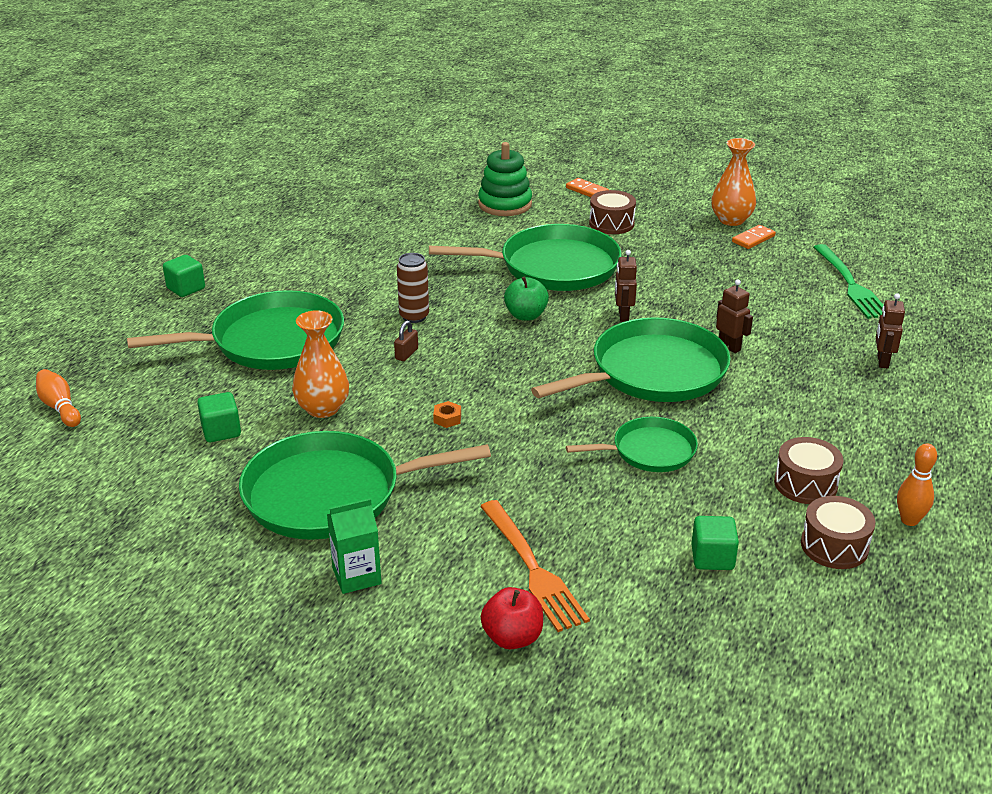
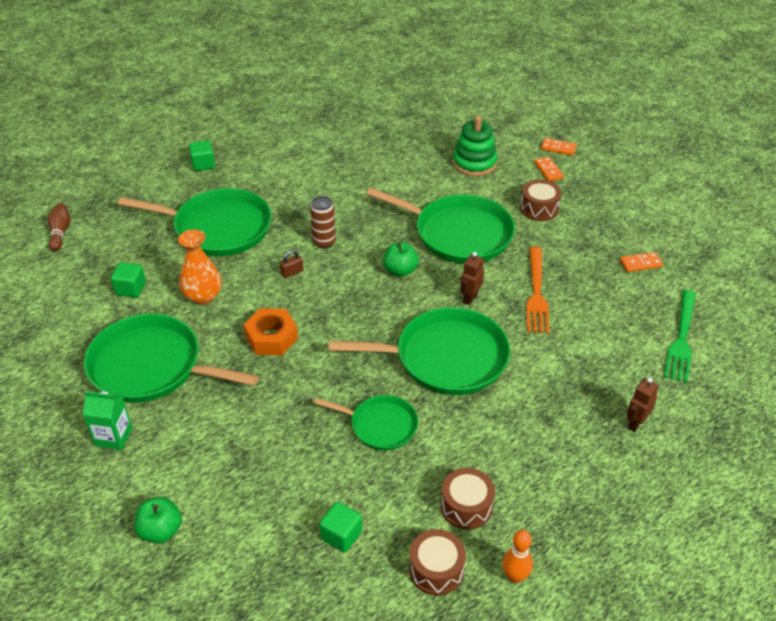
camera: 30 degrees right, 10 degrees up
orange bowling pin [36,369,81,427] -> brown bowling pin [48,203,70,251]
orange nut [433,401,461,428] -> orange nut [244,308,298,355], size x2.26
orange fork [480,500,590,632] -> orange fork moved to [526,247,549,333]
red apple [481,587,543,649] -> green apple [134,497,182,543]
orange vase [711,138,756,226] -> none
brown robot [716,279,753,353] -> none
none -> orange domino [541,138,577,156]

